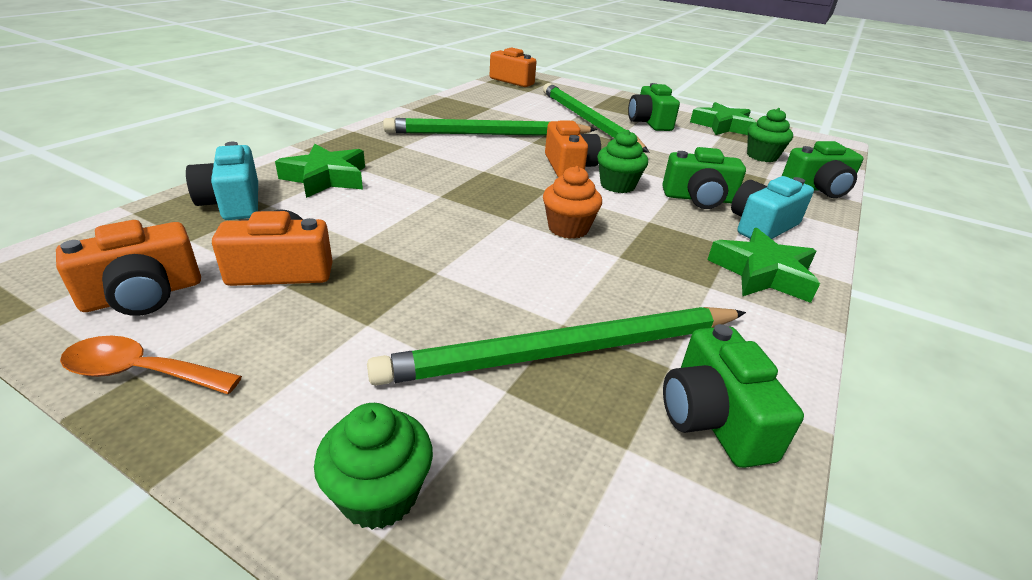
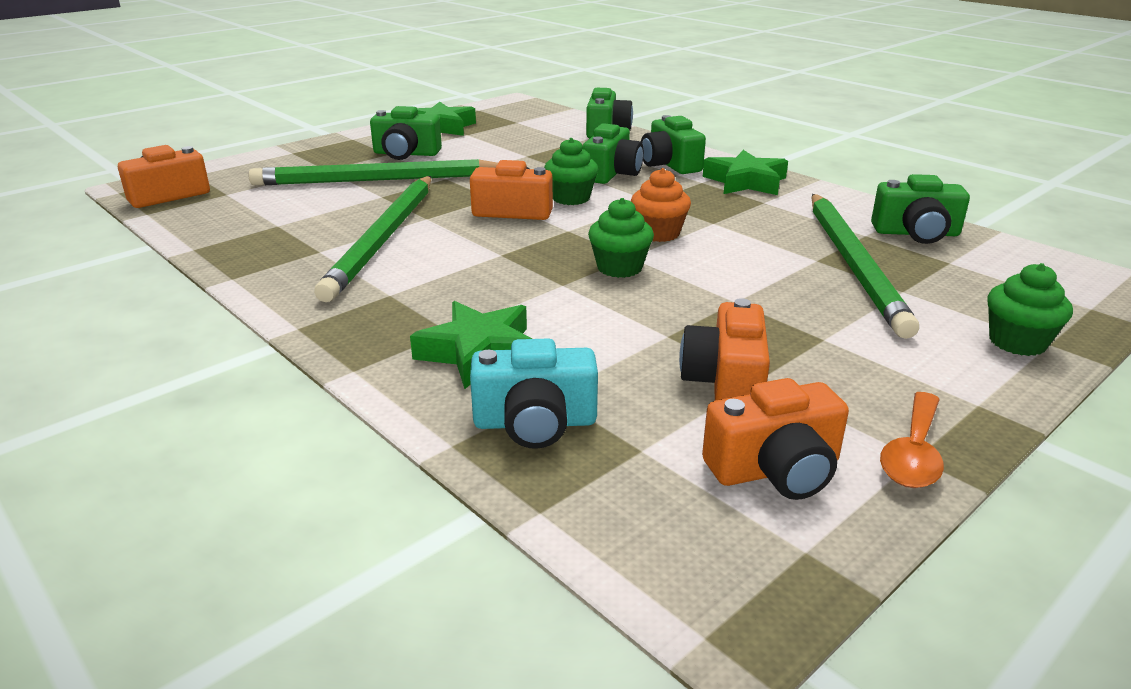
camera: 70 degrees left, 5 degrees down
orange camera [56,220,201,316] -> orange camera turned 90 degrees clockwise [702,378,849,500]
turquoise camera [731,176,814,239] -> green camera [641,115,706,174]
green cupcake [747,108,793,162] -> green cupcake moved to [588,198,654,278]

